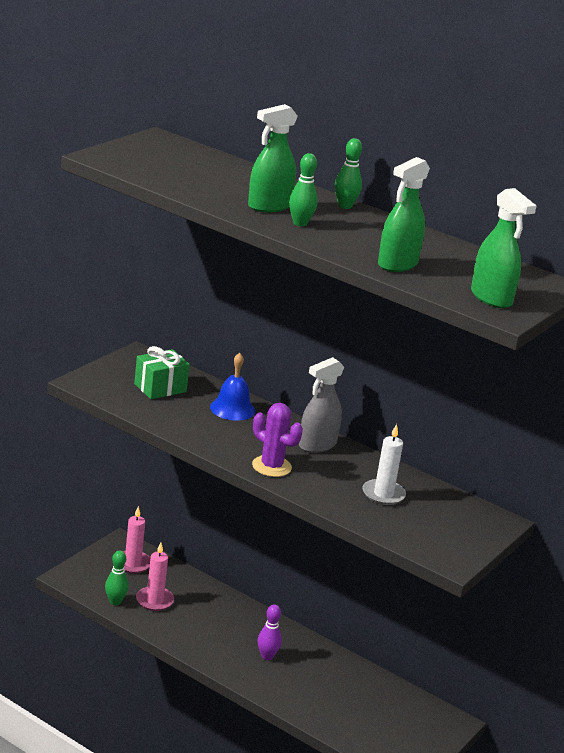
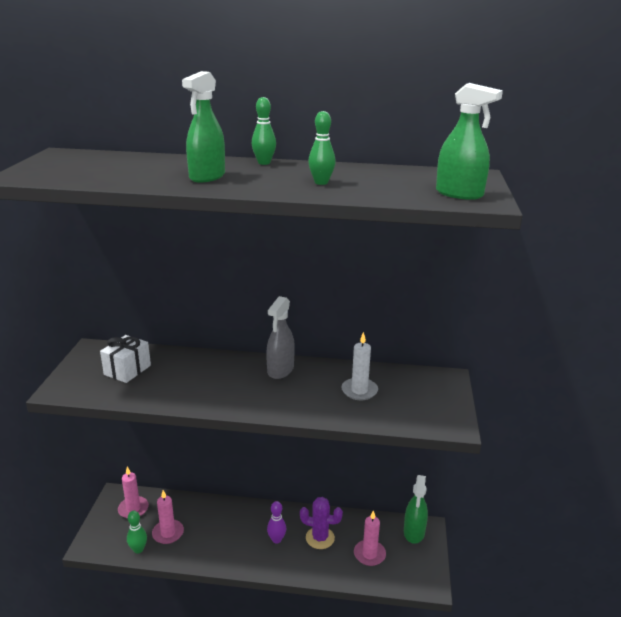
camera: 25 degrees left, 0 degrees up
green gift [134,346,190,399] -> white gift [100,335,151,383]
blue bell [210,353,255,421] -> none
purple cactus [252,403,303,477] -> purple cactus moved to [300,497,343,549]
green bowling pin [289,153,318,226] -> green bowling pin moved to [308,111,336,185]
green spray bottle [378,157,430,272] -> green spray bottle moved to [404,475,428,544]
none -> pink candle [354,510,386,566]

